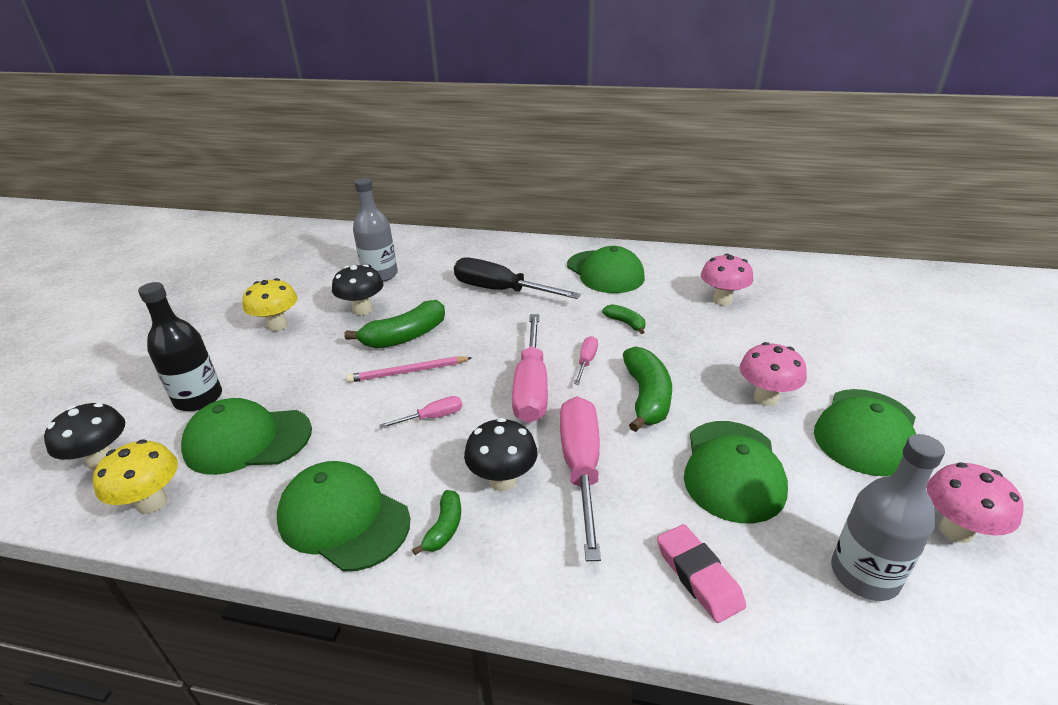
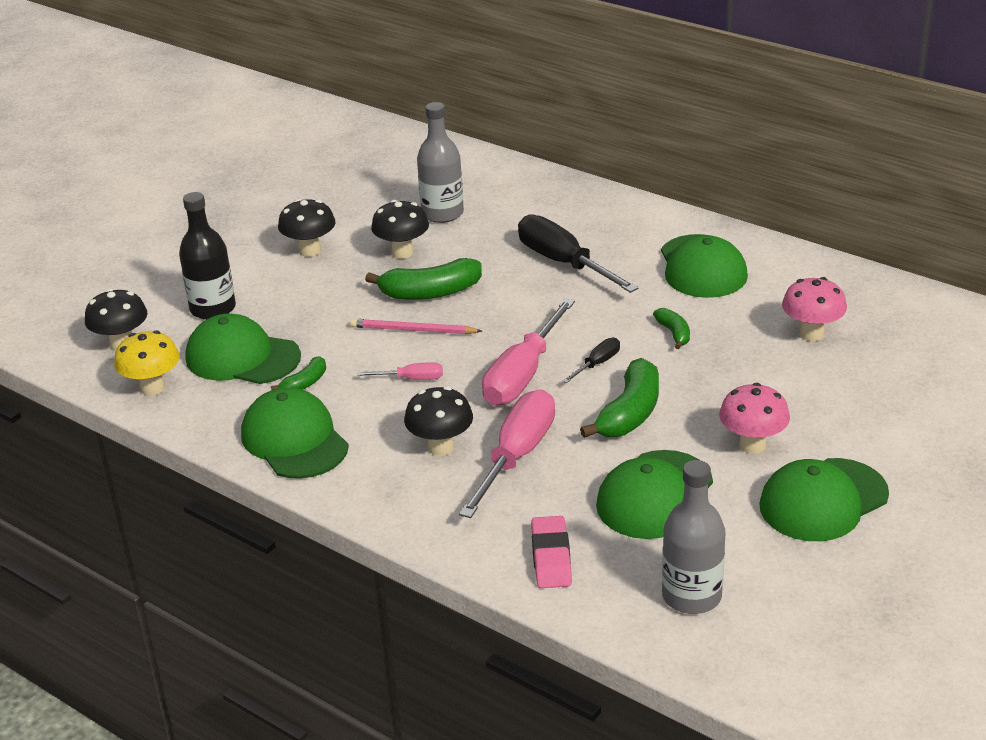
camera: 25 degrees right, 0 degrees up
yellow mushroom [242,278,298,331] -> black mushroom [278,199,336,257]
green banana [412,490,461,555] -> green banana moved to [271,356,326,391]
pink screwdriver [574,336,598,385] -> black screwdriver [563,338,620,383]
pink mushroom [926,462,1024,543] -> none

